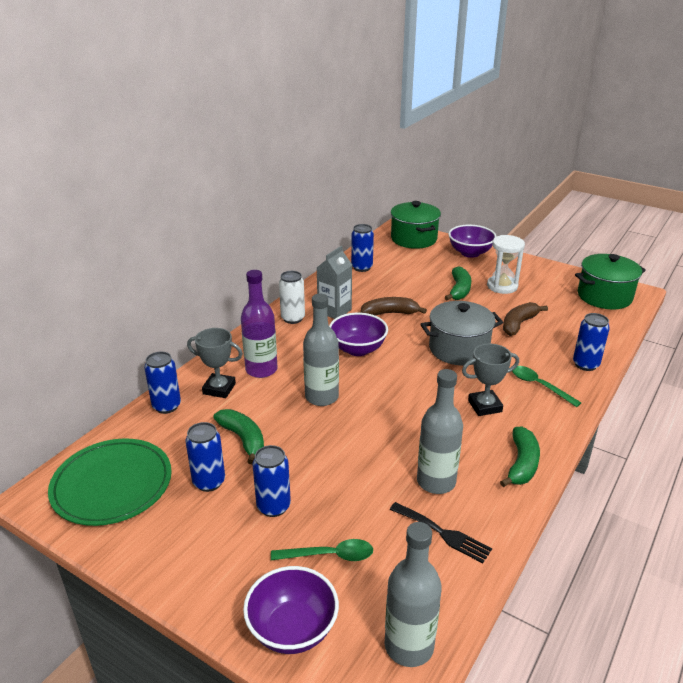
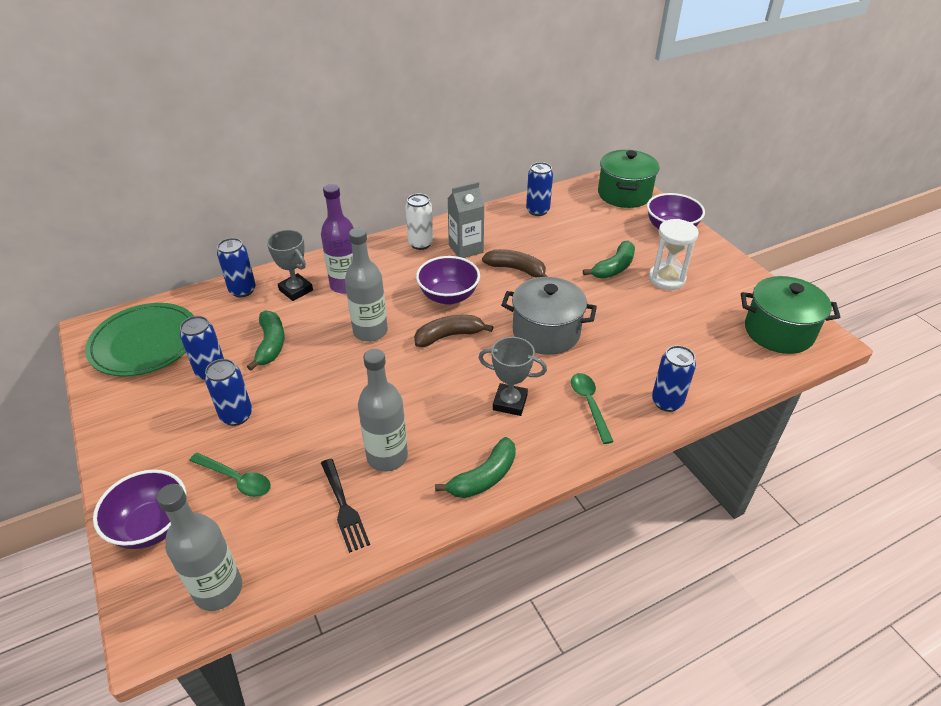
camera: 30 degrees right, 10 degrees up
brown banana [503,302,548,336] -> brown banana moved to [414,315,493,347]

